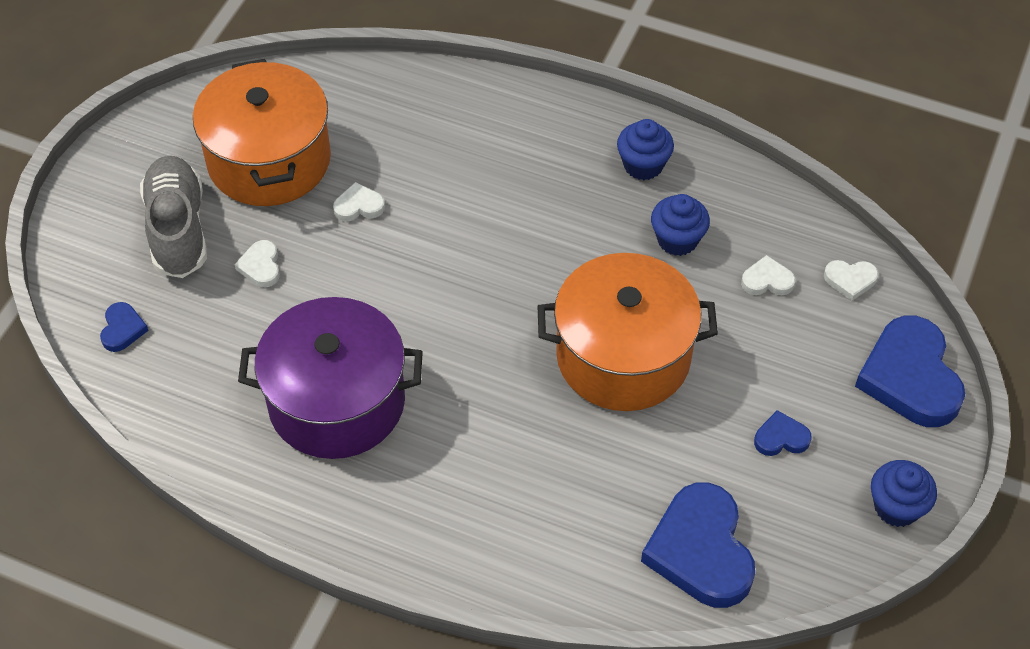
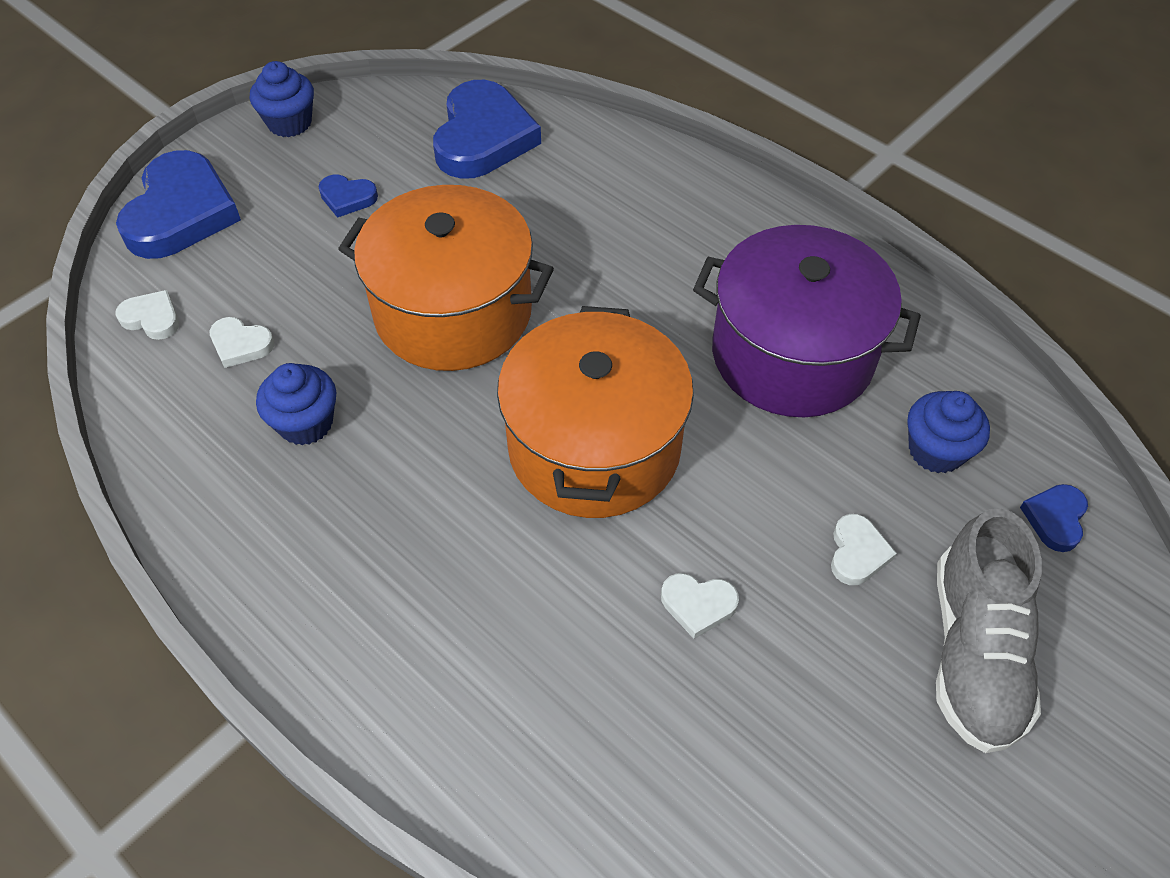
camera: 160 degrees left, 0 degrees up
orange pot [193,59,331,206] -> orange pot moved to [497,306,694,518]
blue cupcake [617,119,674,180] -> blue cupcake moved to [907,391,990,473]

